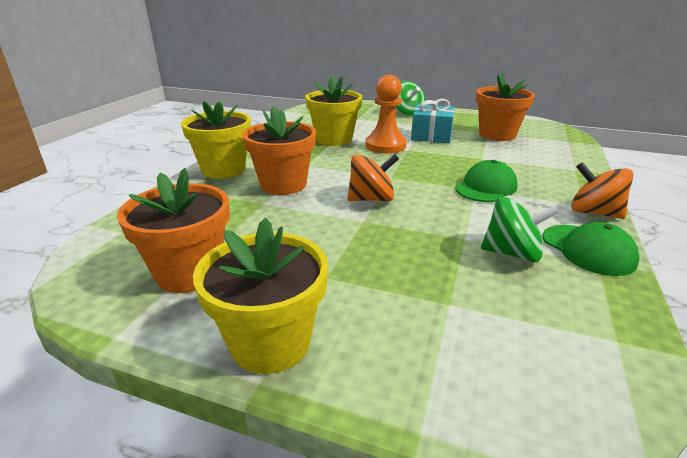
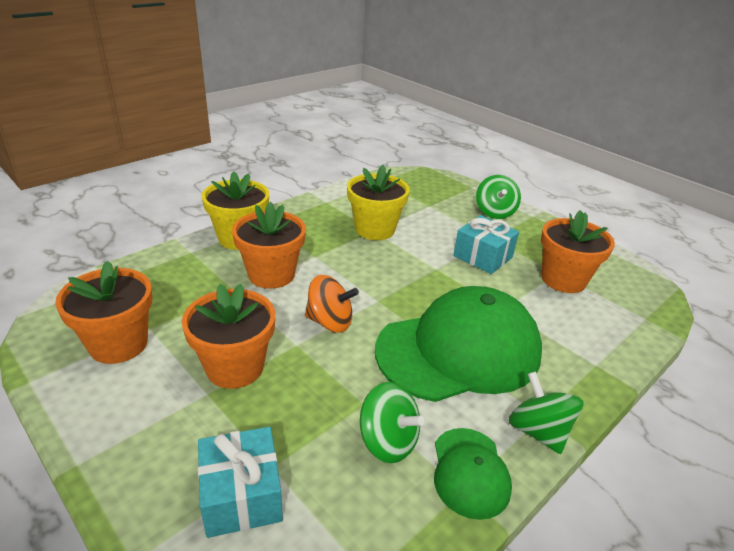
camera: 25 degrees right, 5 degrees up
yellow flower pot [193,218,328,374] -> none
orange pawn [365,75,407,153] -> none
green cap [455,160,518,202] -> green cap [375,286,542,402], size x2.12
orange spinning top [571,162,634,219] -> green spinning top [508,372,583,454]
none -> orange flower pot [182,284,275,389]
none -> turquoise gift [198,427,283,538]

